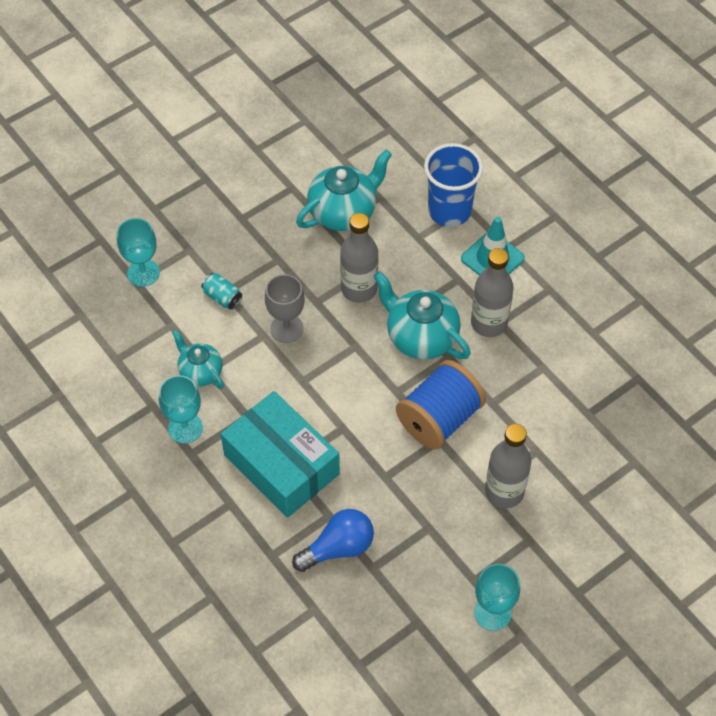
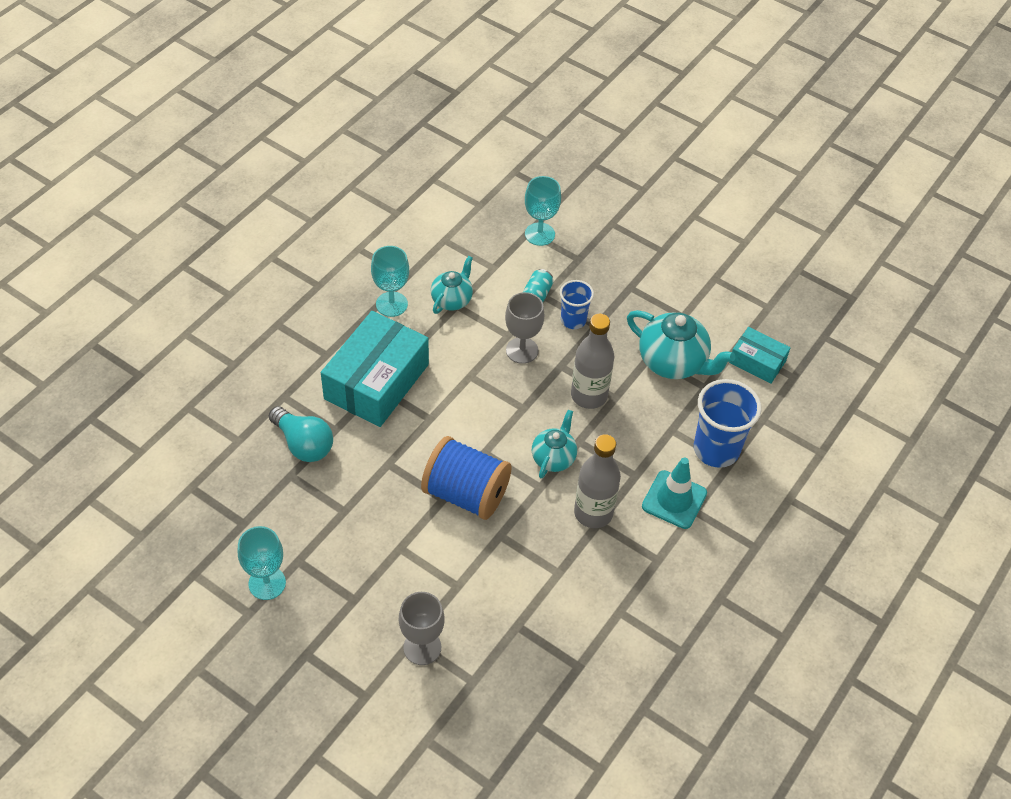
camera: 70 degrees right, 5 degrees down
blue light bulb [292,509,374,572] -> turquoise light bulb [269,406,333,462]
turquoise teapot [374,271,471,359] -> turquoise teapot [532,410,577,478], size x0.61
grey bottle [485,424,531,508] -> none
none -> grey goblet [399,592,445,665]
none -> blue cup [560,280,594,329]
none -> turquoise box [729,327,791,384]

